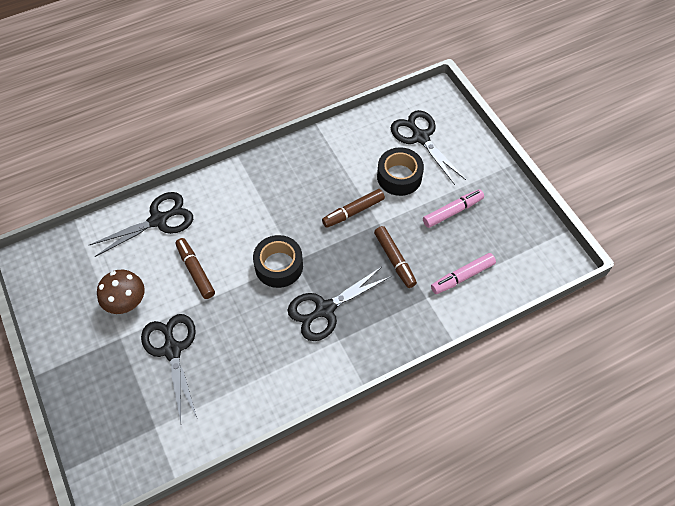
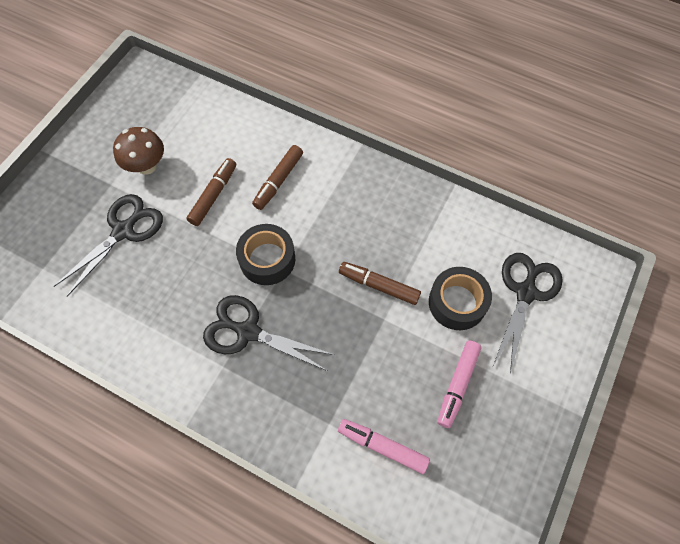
camera: 55 degrees right, 5 degrees up
black scissors [89,192,193,257] -> none
brown marker [374,226,417,288] -> brown marker moved to [252,145,303,210]
pink marker [423,189,484,228] -> pink marker turned 90 degrees clockwise [437,341,481,428]

